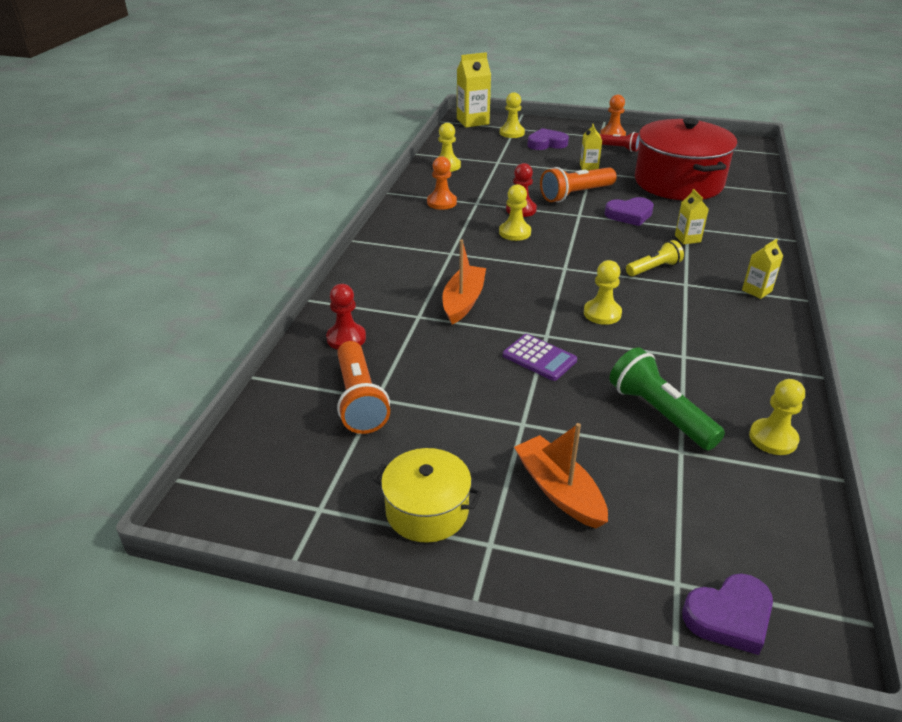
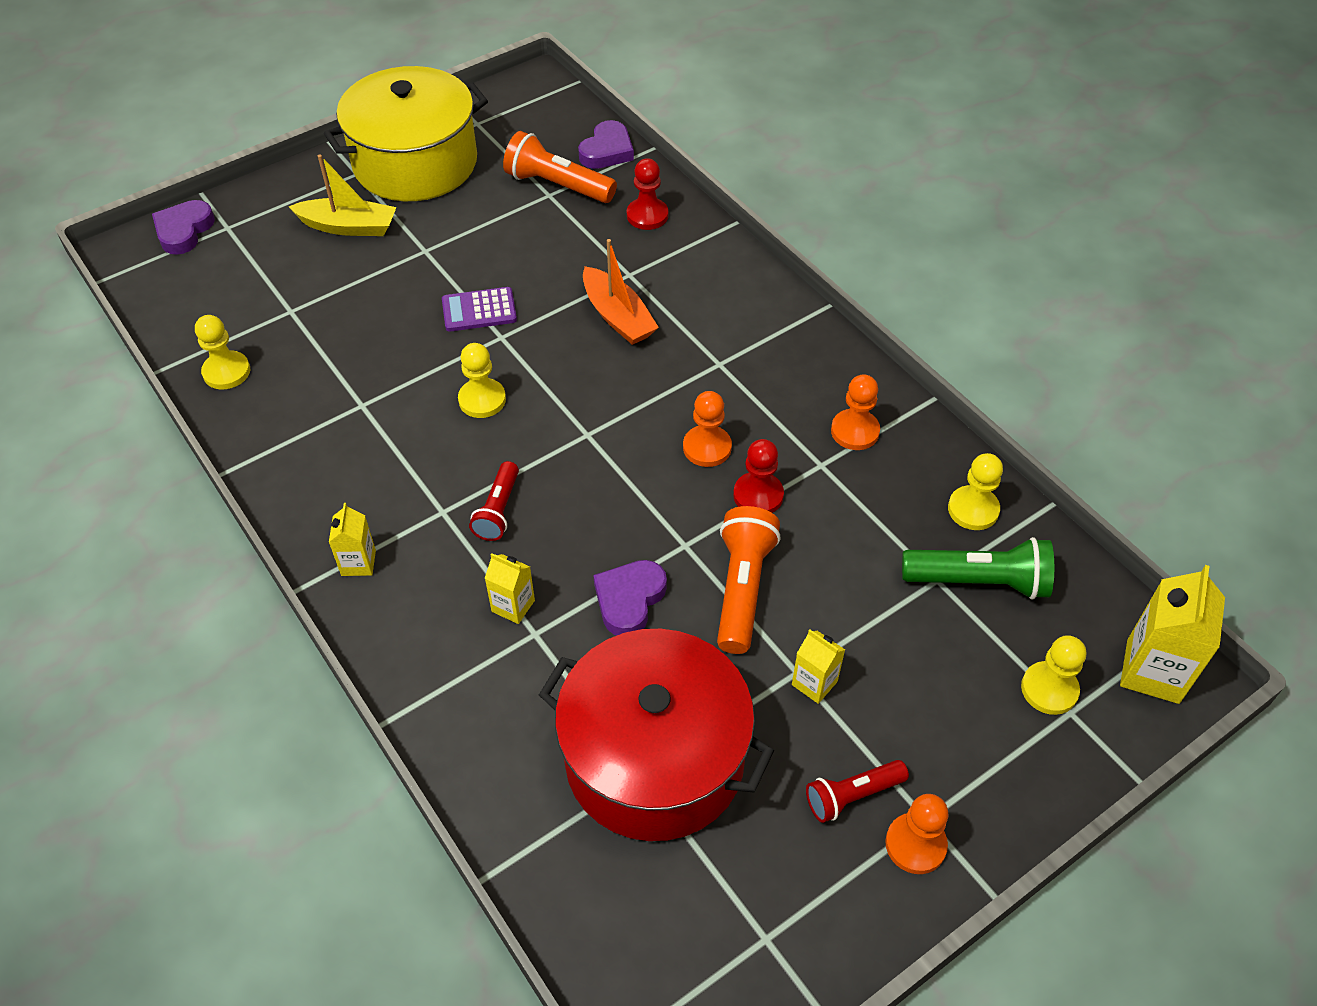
camera: 130 degrees right, 15 degrees up
yellow pot [373,448,482,543] -> yellow pot [324,66,488,201], size x1.89
yellow pawn [499,184,531,241] -> orange pawn [683,391,732,467]
orange boat [514,423,608,528] -> yellow boat [289,154,396,236]
purple heart [527,128,569,150] -> purple heart moved to [578,120,634,169]
green flashlight [609,347,725,450] -> green flashlight moved to [902,537,1054,599]
yellow flashlight [626,240,684,276] -> red flashlight [469,461,519,541]

